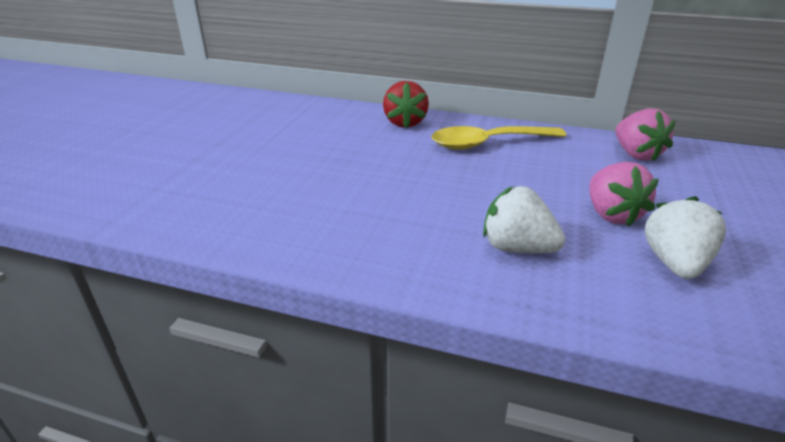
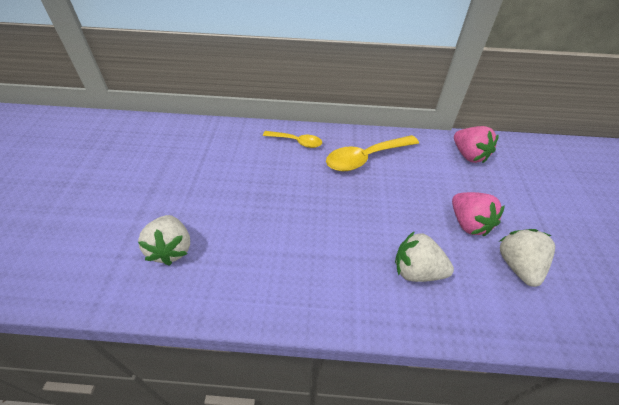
camera: 15 degrees left, 15 degrees up
red strawberry [383,81,429,128] -> yellow spoon [263,131,322,148]
none -> white strawberry [138,215,190,266]

